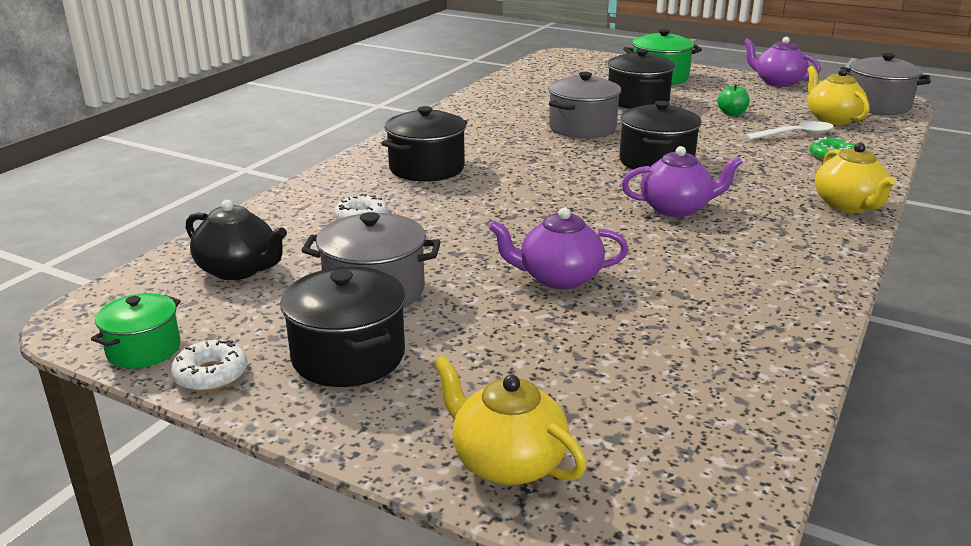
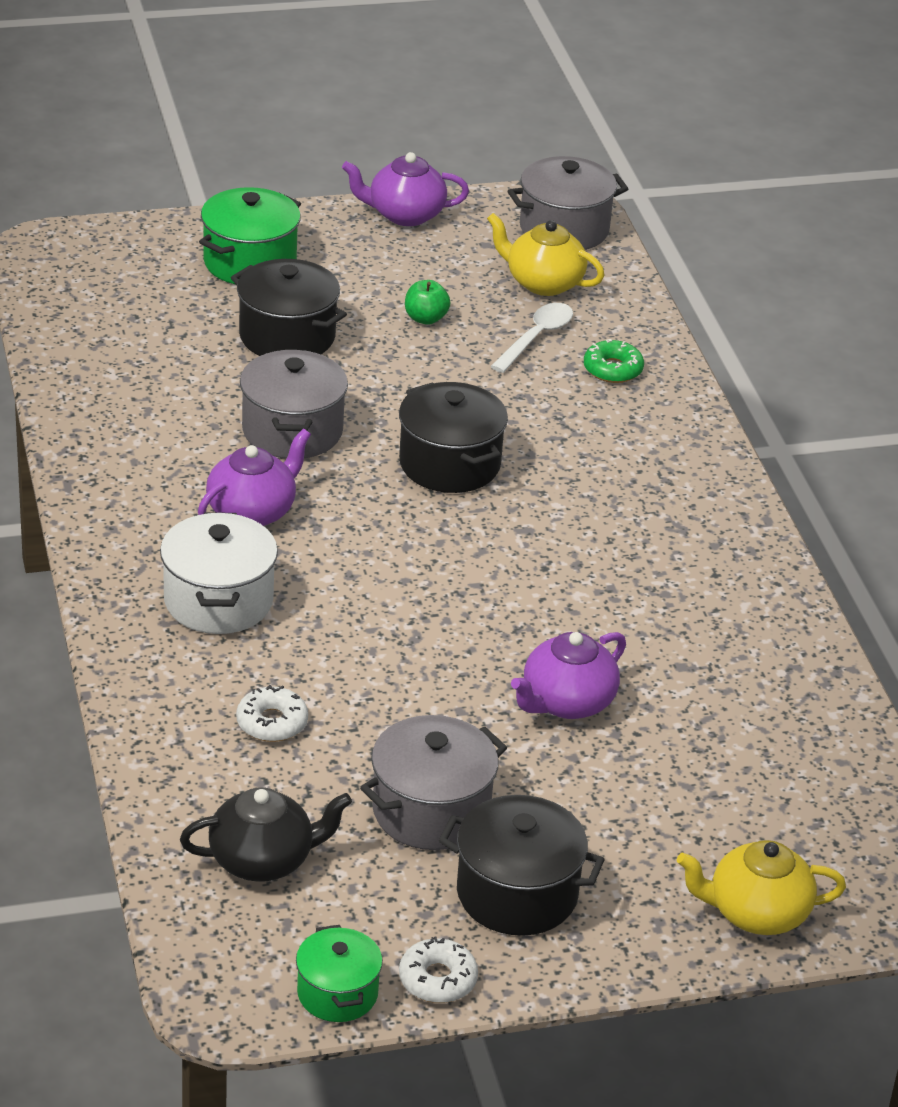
camera: 45 degrees left, 10 degrees up
black pot [381,106,467,181] -> white pot [160,512,278,634]
purple teapot [622,146,743,217] -> purple teapot moved to [198,429,311,526]
yellow teapot [815,143,897,213] -> none

